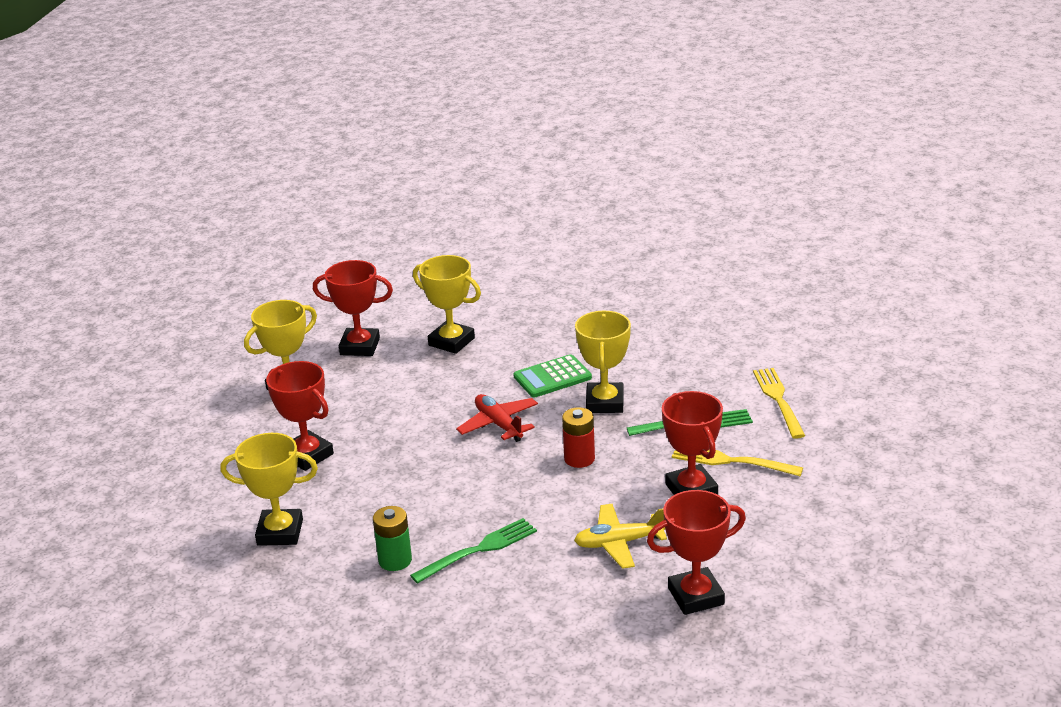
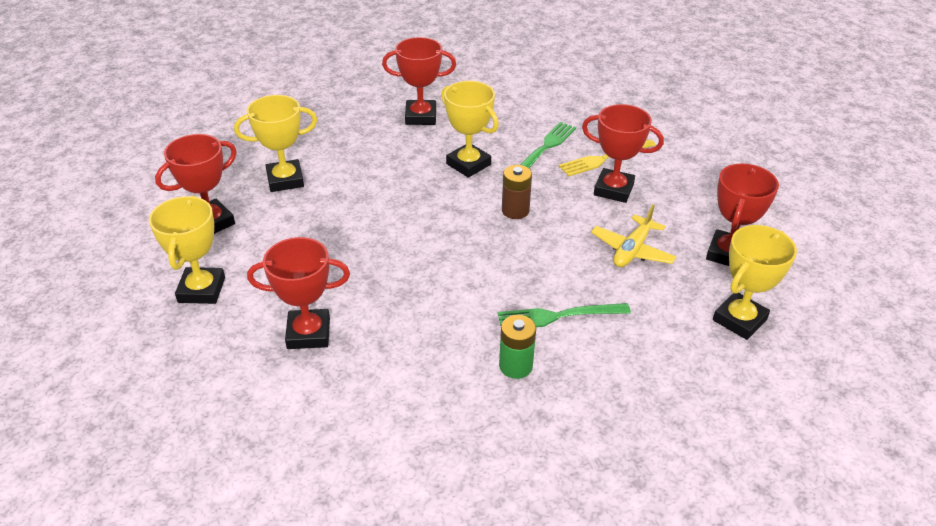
camera: 50 degrees left, 10 degrees up
yellow trophy [221,433,318,546] -> yellow trophy moved to [713,225,797,340]
green fork [410,518,537,584] -> green fork turned 105 degrees counterclockwise [498,303,631,327]
red plane [456,394,538,442] -> none
green calculator [514,354,592,397] -> none
red battery [562,407,595,468] -> brown battery [502,165,532,219]
yellow fork [753,368,805,439] -> none
none -> red trophy [382,37,456,125]

